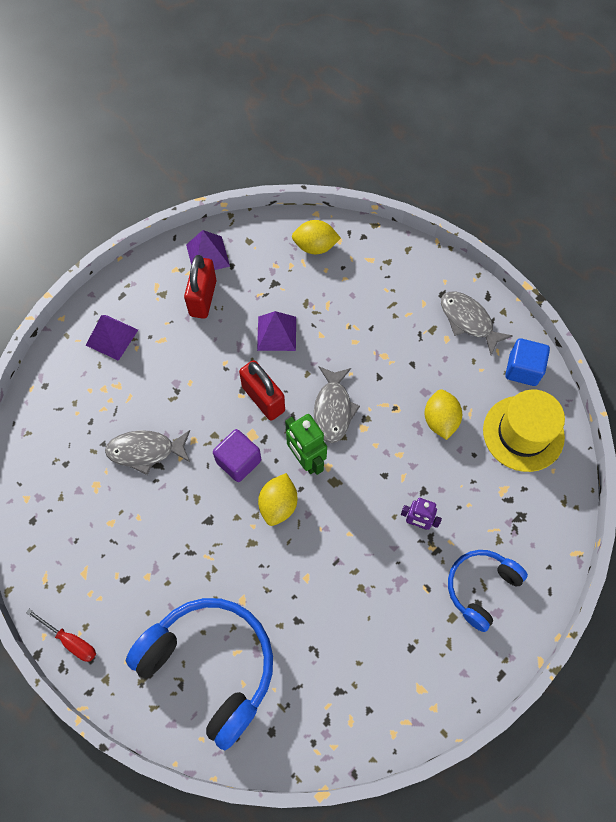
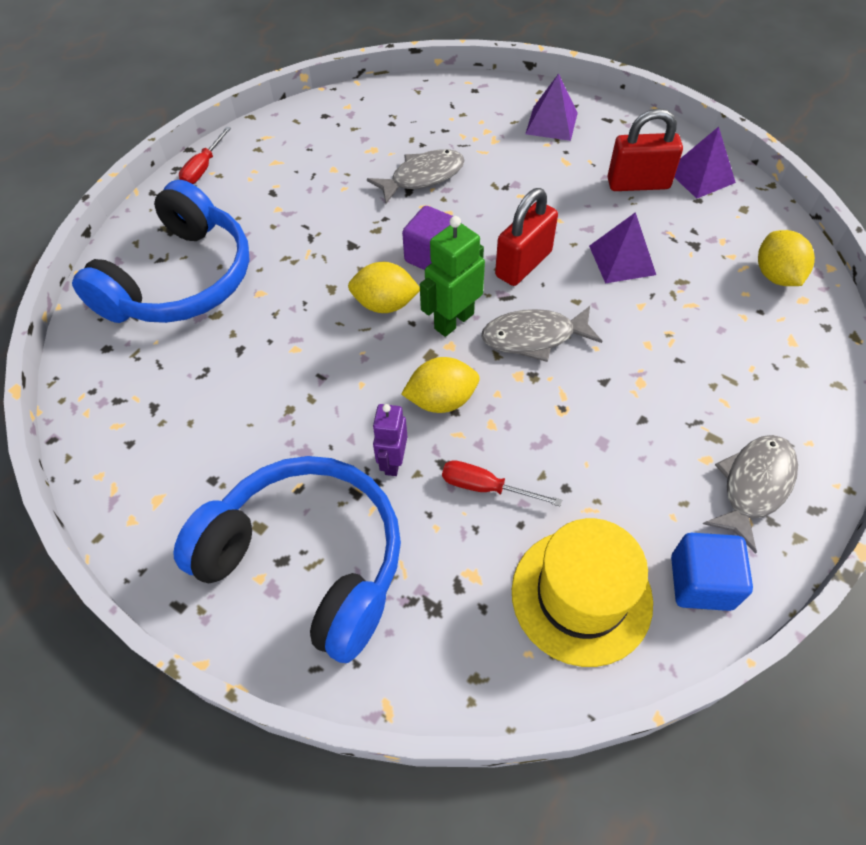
camera: 80 degrees right, 10 degrees down
grey fish [105,430,190,475] -> grey fish turned 75 degrees clockwise [367,149,464,204]
yellow lemon [424,389,462,440] -> yellow lemon moved to [401,357,480,413]
blue headphones [448,550,528,632] -> blue headphones [173,456,401,663], size x1.73
none -> red screwdriver [442,460,562,507]

